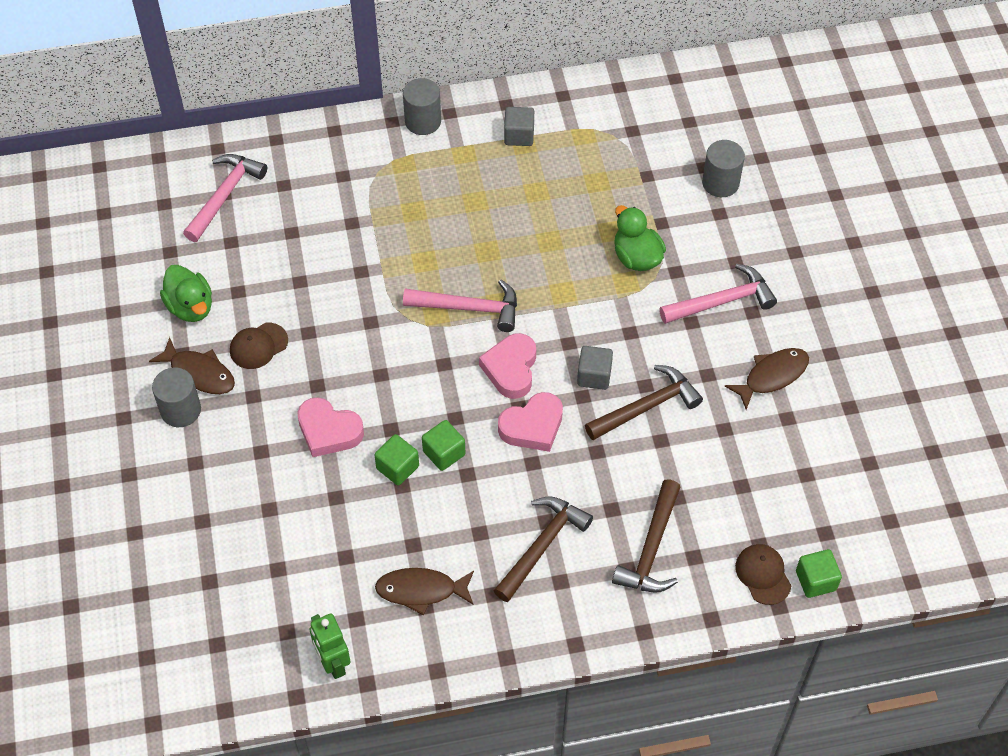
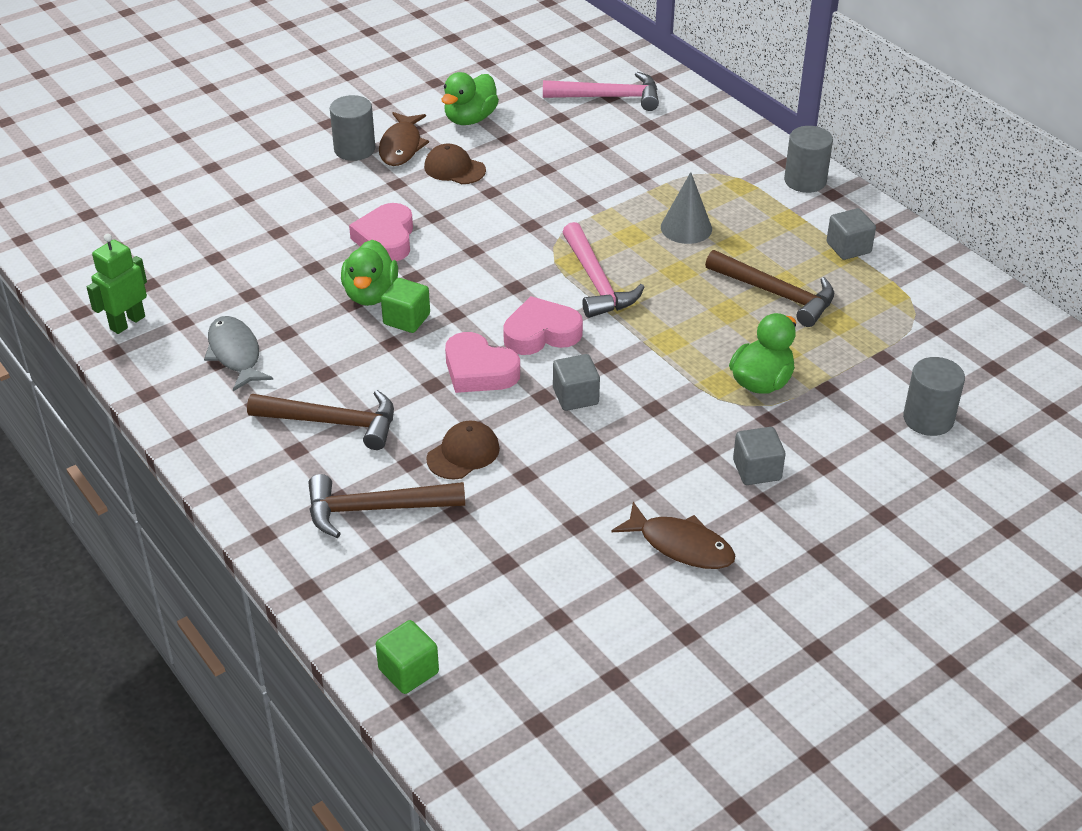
camera: 65 degrees right, 15 degrees down
green cube [374,434,419,486] -> green duck [341,240,398,306]
brown fish [375,568,474,615] -> grey fish [204,316,273,391]
brown hammer [585,365,703,440] -> brown hammer moved to [705,250,834,327]
pink hammer [659,264,777,324] -> grey cube [733,427,785,485]
brown cap [735,544,792,605] -> brown cap moved to [426,421,500,479]
none -> grey cone [661,172,712,244]

